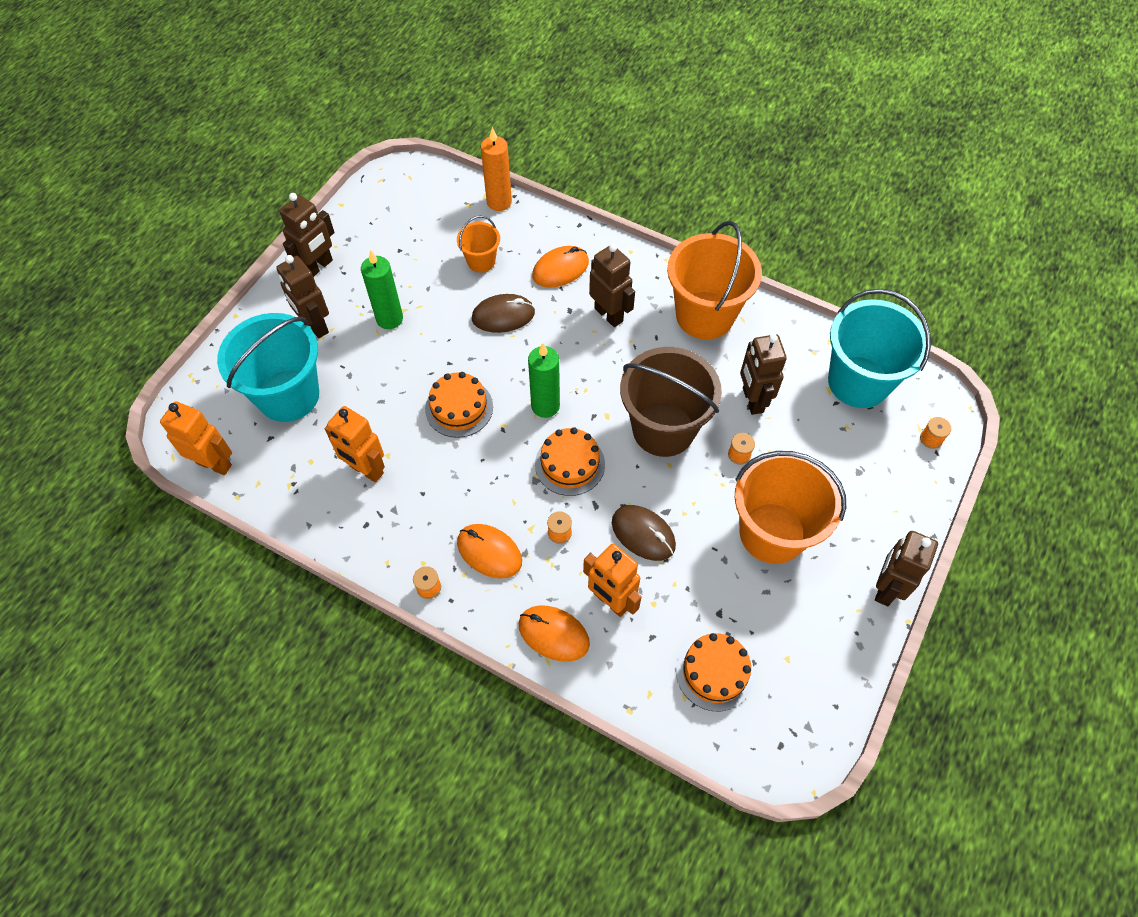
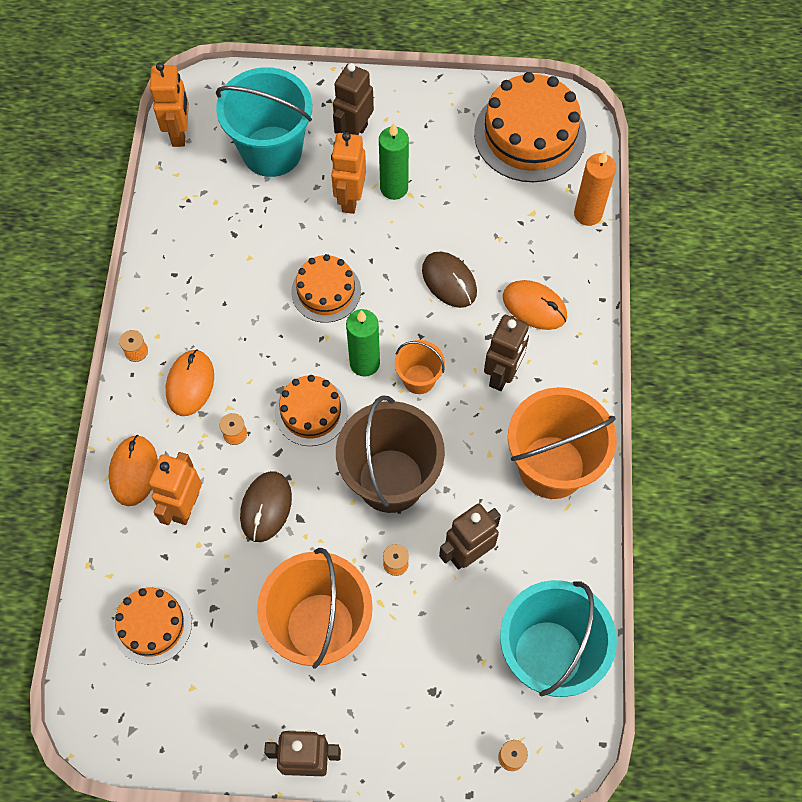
camera: 65 degrees right, 5 degrees up
brown robot [279,193,335,277] -> none
orange robot [325,406,385,483] -> orange robot moved to [331,132,366,214]
orange bucket [457,216,500,273] -> orange bucket moved to [394,340,445,394]
none -> orange cake [474,72,586,182]

